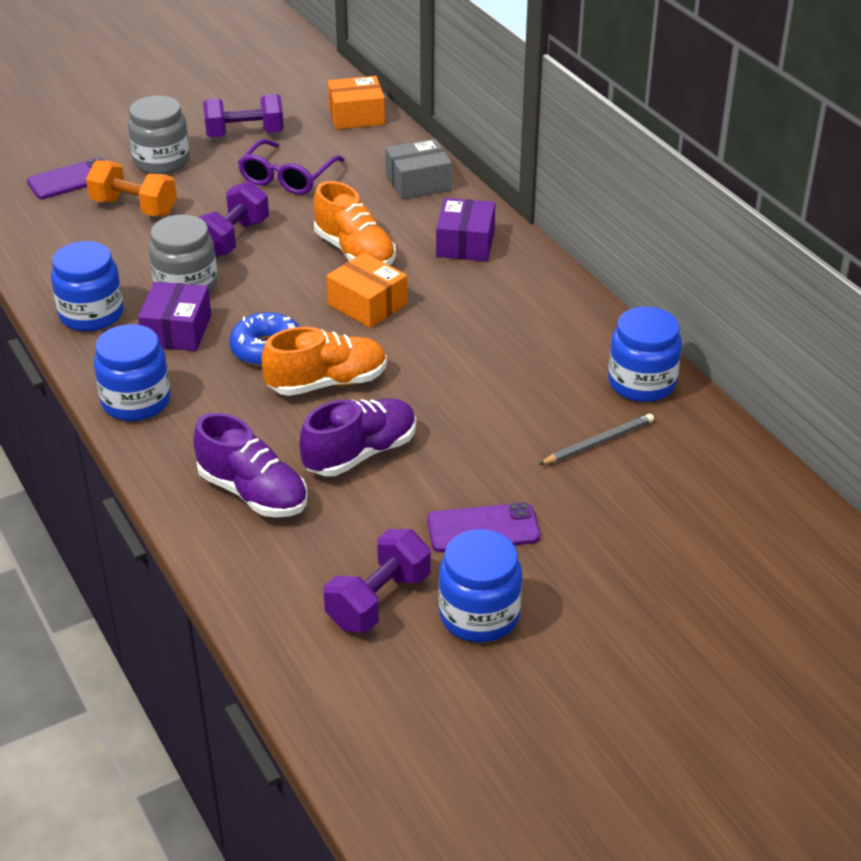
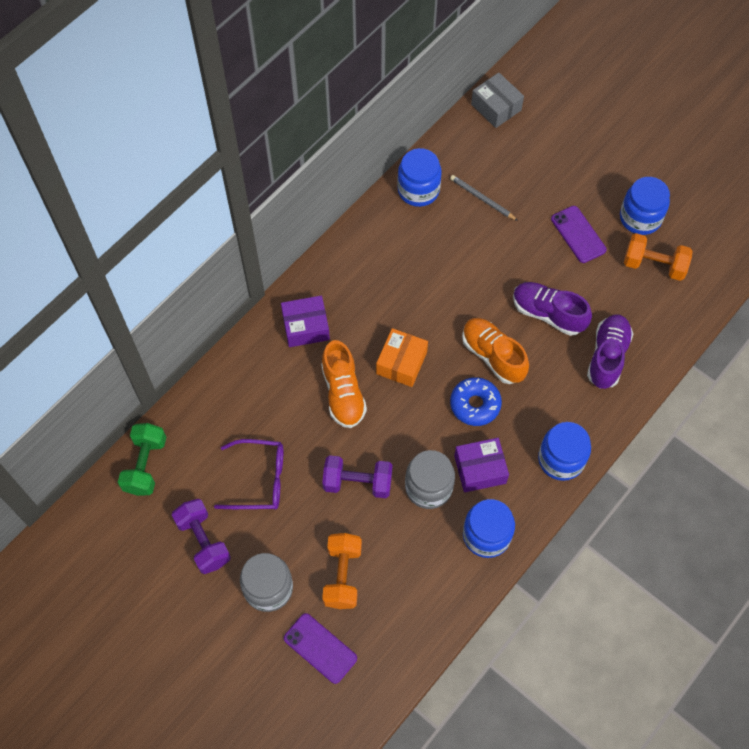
camera: 110 degrees left, 25 degrees up
orange shoe [313,181,396,266] -> orange shoe turned 135 degrees clockwise [321,340,367,428]
purple dumbbell [324,529,430,633] -> orange dumbbell [624,233,692,281]
orange box [328,76,385,130] -> green dumbbell [118,423,166,496]
grey box [385,139,452,200] -> grey box moved to [471,73,524,128]

